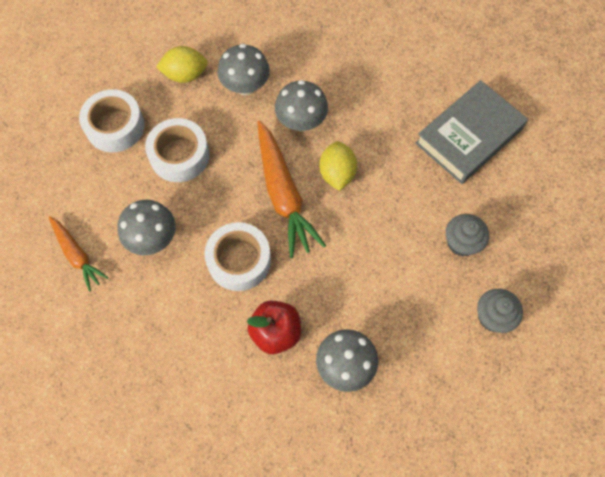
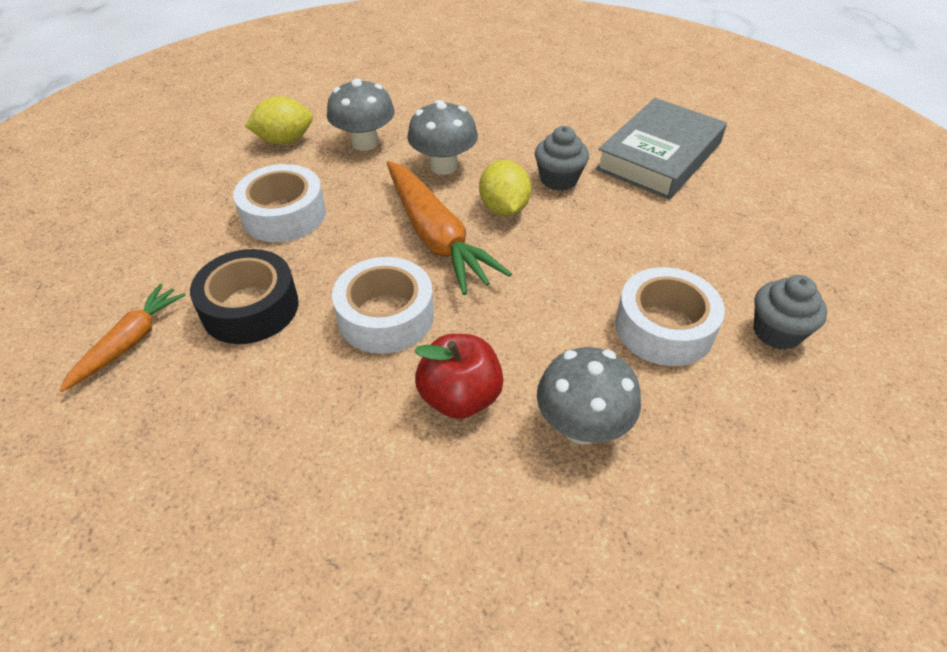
camera: 10 degrees left, 20 degrees down
orange carrot [49,216,108,291] -> orange carrot turned 105 degrees counterclockwise [60,284,186,392]
white tape [79,89,145,152] -> white tape moved to [615,267,725,366]
grey mushroom [117,200,176,255] -> black tape [190,249,299,344]
grey cupcake [446,214,489,257] -> grey cupcake moved to [535,126,589,191]

